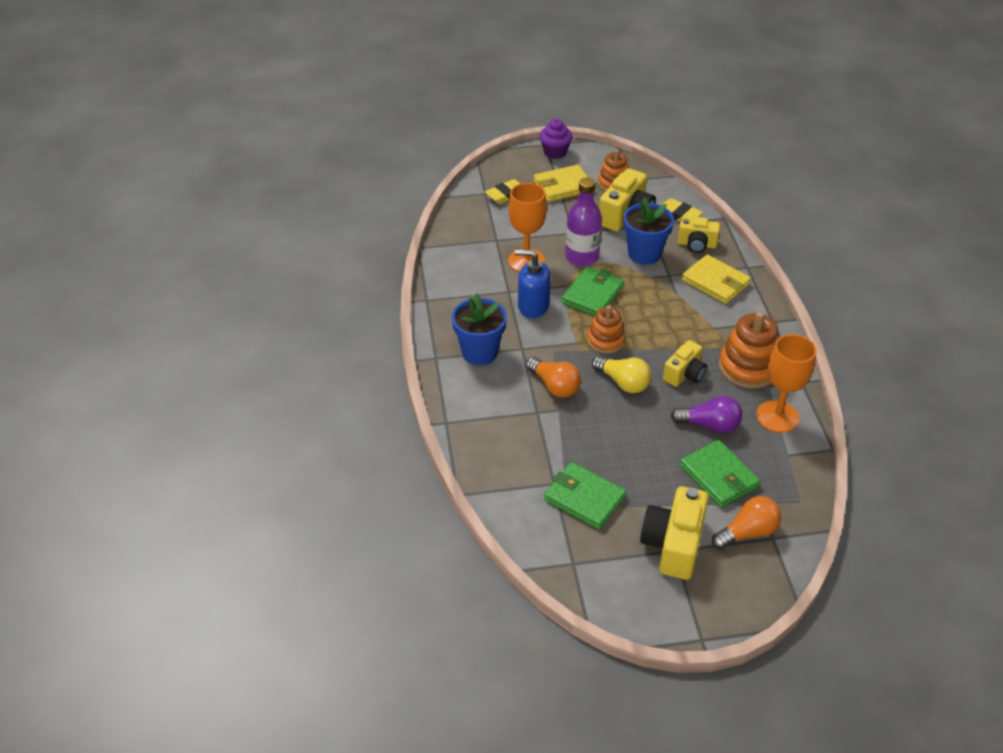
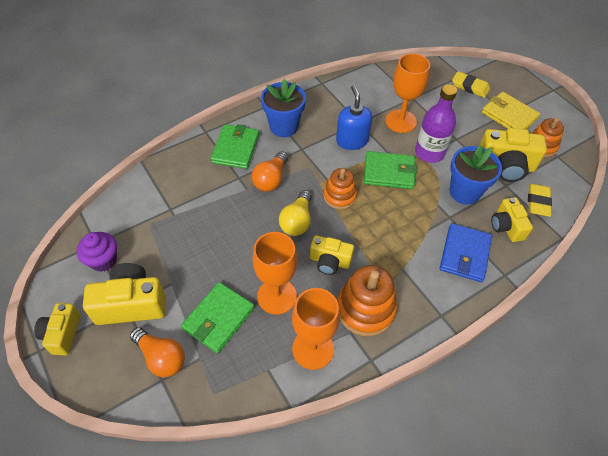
camera: 65 degrees right, 10 degrees up
purple cupcake [540,119,573,159] -> purple cupcake moved to [77,232,117,272]
green wallet [544,462,626,529] -> green wallet moved to [210,124,259,169]
purple light bulb [671,396,743,433] -> orange goblet [253,232,297,315]
yellow wallet [682,254,751,304] -> blue wallet [440,223,492,282]
none -> yellow camera [34,303,80,355]

